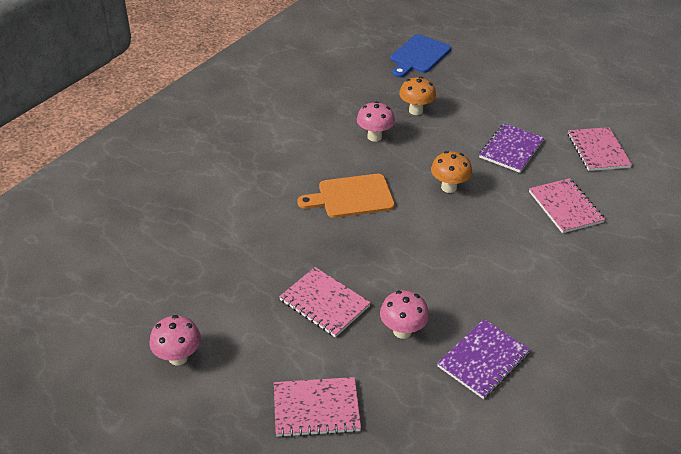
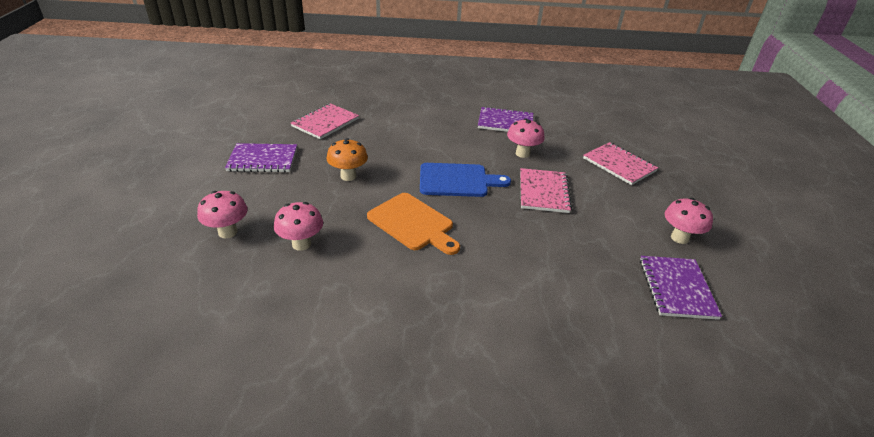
camera: 125 degrees left, 5 degrees down
blue cutting board [390,34,451,77] -> blue cutting board moved to [420,163,511,197]
orange mushroom [399,77,436,115] -> pink mushroom [197,191,248,239]
pink notebook [568,127,632,171] -> none
none -> purple notebook [640,256,722,320]

